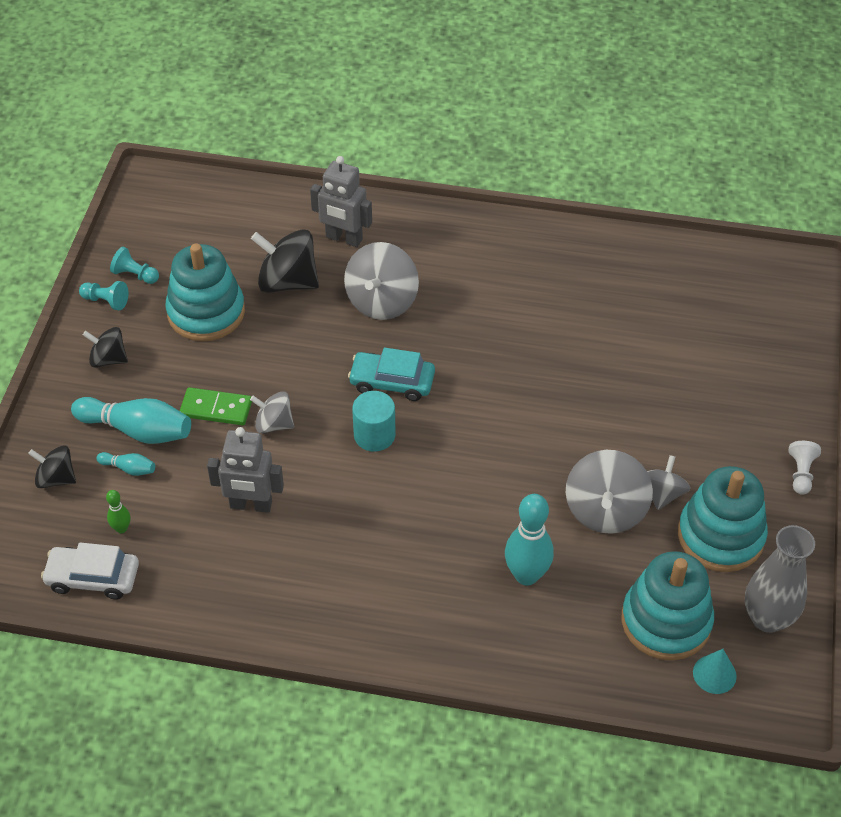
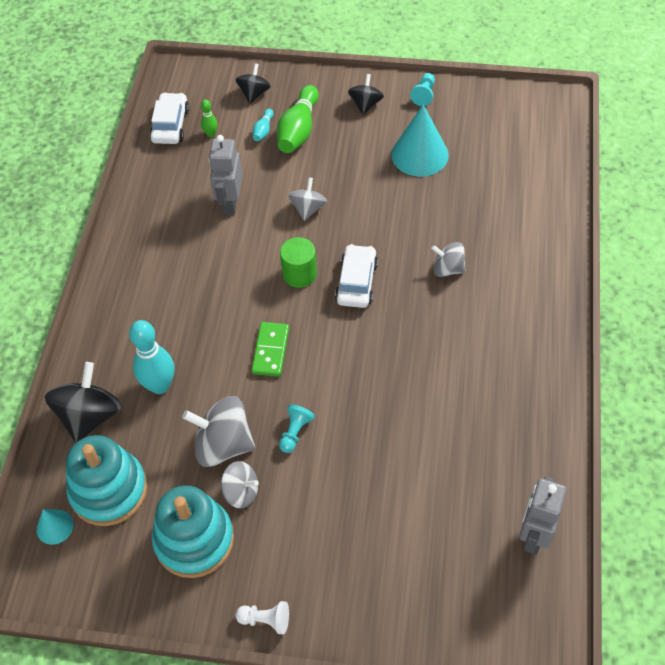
camera: 90 degrees right, 5 degrees up
turquoise bowling pin [71,397,191,444] -> green bowling pin [277,85,319,153]
turquoise pawn [110,247,159,284] -> turquoise pawn moved to [279,404,315,453]
turquoise stacking toy [165,243,245,341] -> turquoise cone [391,105,449,177]
green domino [180,387,252,425] -> green domino moved to [251,322,289,377]
black spinning top [251,229,319,293] -> black spinning top moved to [45,362,121,443]
grey robot [310,156,372,247] -> grey robot moved to [519,477,567,555]
grey spinning top [344,242,419,320] -> grey spinning top [431,242,466,277], size x0.60
turquoise car [348,348,435,401] -> white car [335,244,378,308]
turquoise cylinder [352,391,395,452] -> green cylinder [280,237,317,288]
grey vase [745,525,815,633] -> none

